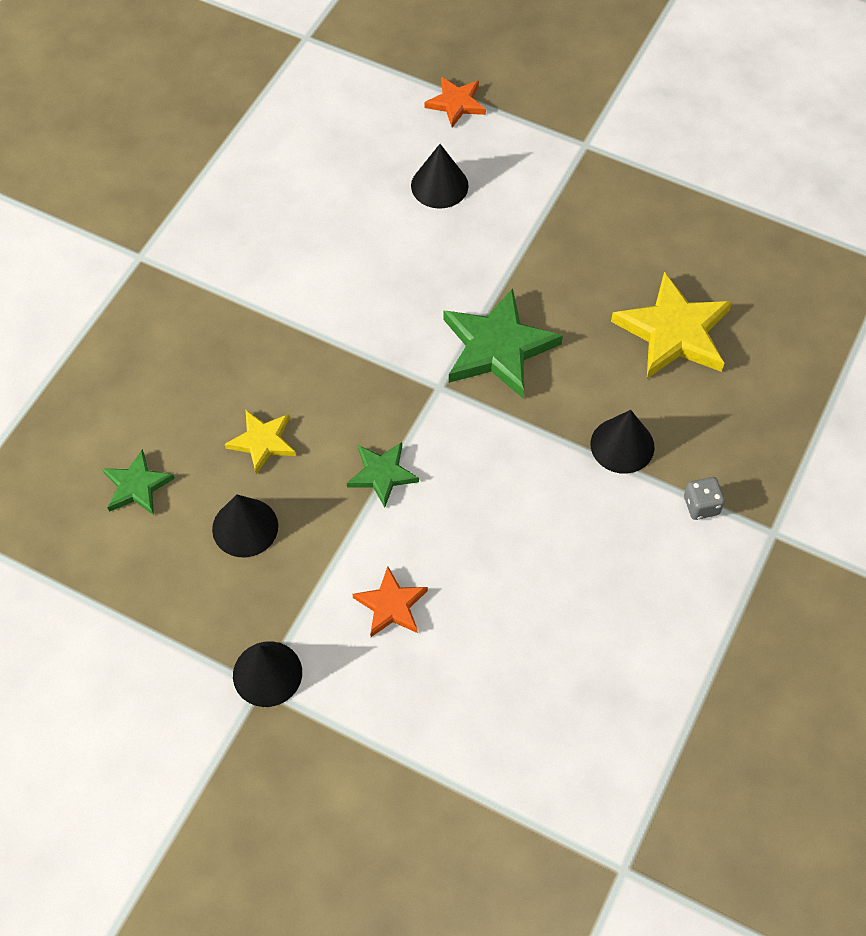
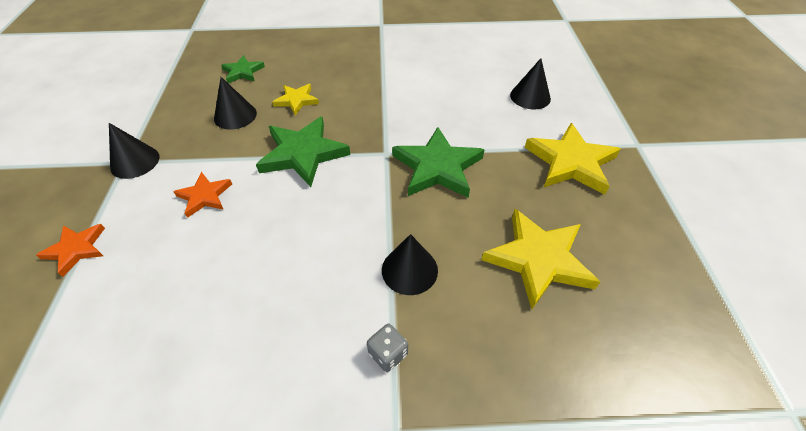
camera: 60 degrees right, 10 degrees down
green star [347,442,419,508] -> green star [256,116,350,187], size x1.78
orange star [424,77,486,128] -> orange star moved to [36,224,105,277]
none -> yellow star [524,123,621,195]

